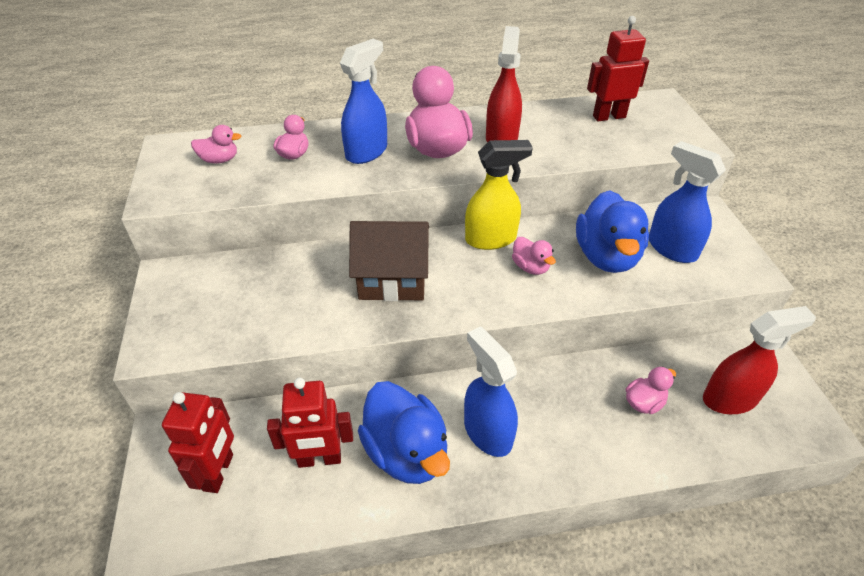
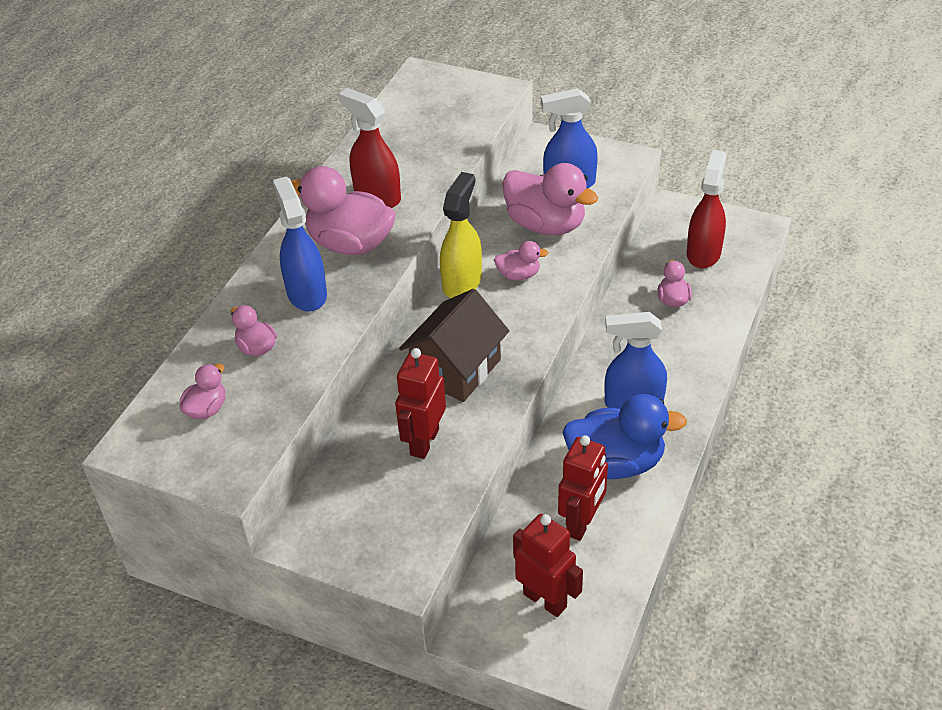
camera: 55 degrees left, 0 degrees up
blue duck [576,190,649,273] -> pink duck [502,163,598,235]
red robot [587,16,649,121] -> red robot moved to [395,348,446,459]

